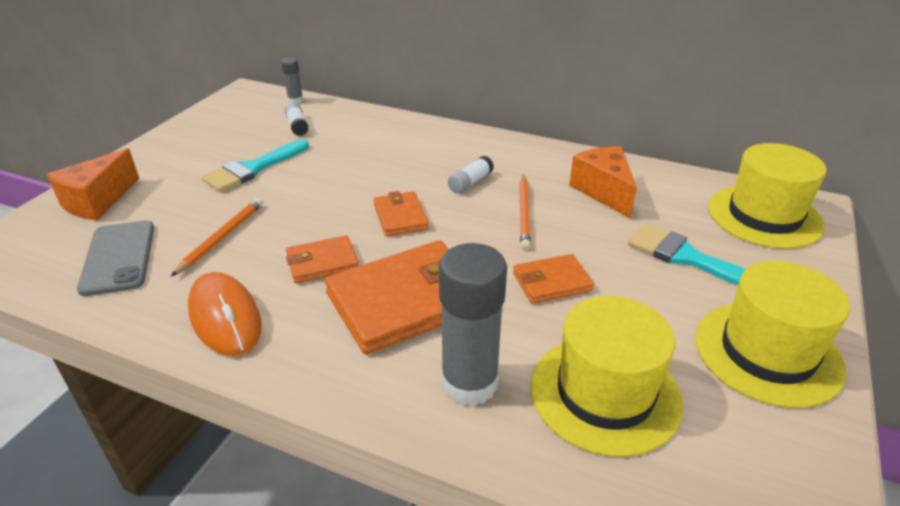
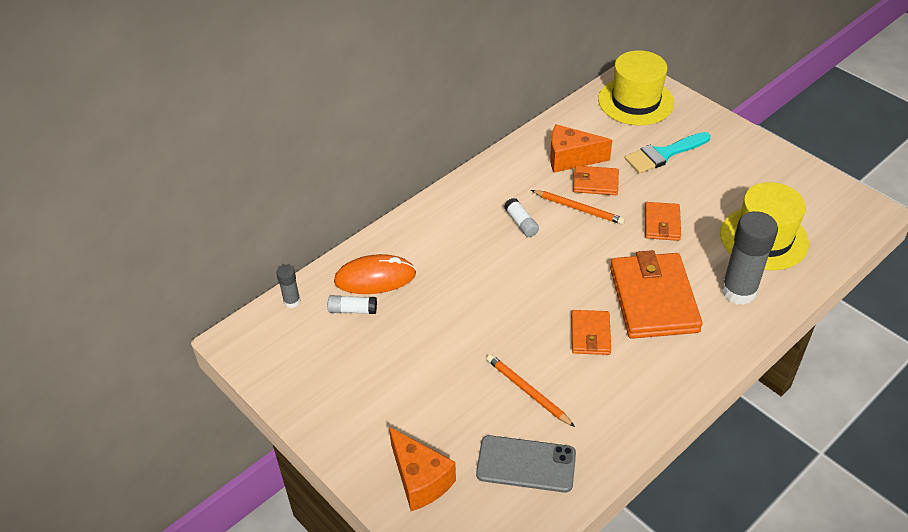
camera: 65 degrees left, 10 degrees up
orange mouse [188,272,262,356] -> orange mouse moved to [334,254,416,294]
turquoise brush [201,139,309,192] -> none
orange wallet [373,191,429,236] -> orange wallet moved to [573,166,619,195]
yellow hat [695,261,850,408] -> none

